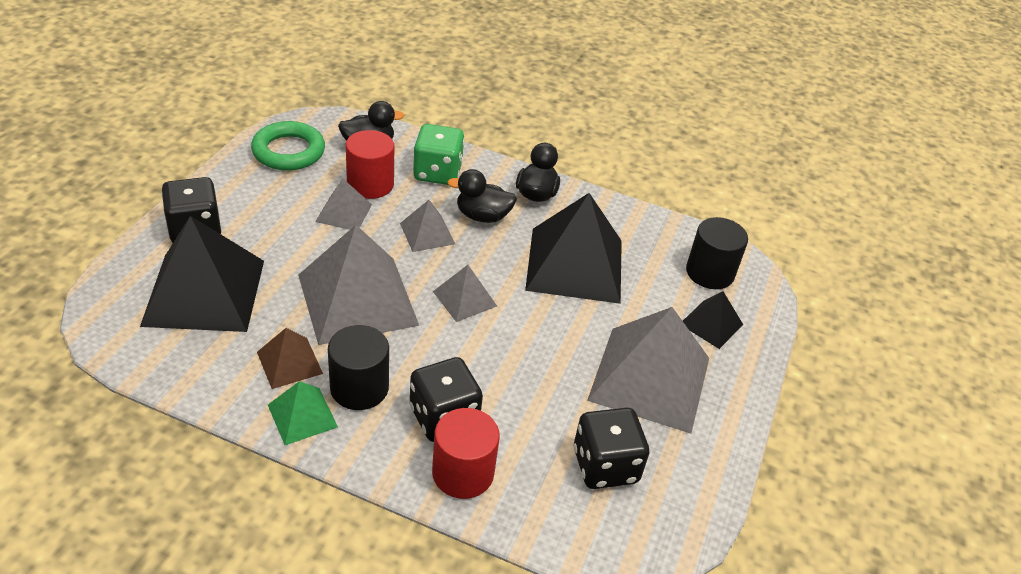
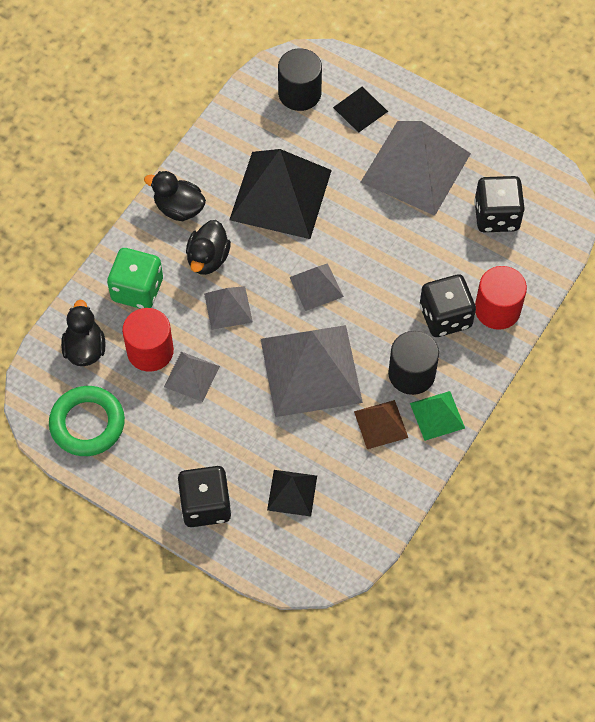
camera: 75 degrees left, 20 degrees up
black pyramid [140,216,264,332] -> black pyramid [267,470,317,517], size x0.48

